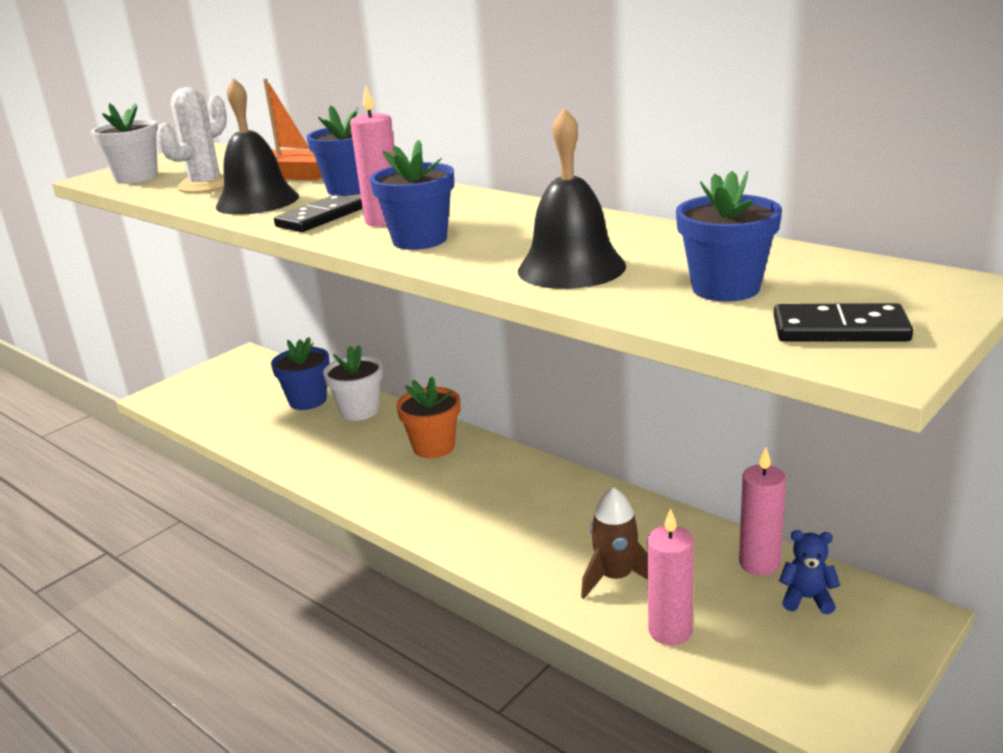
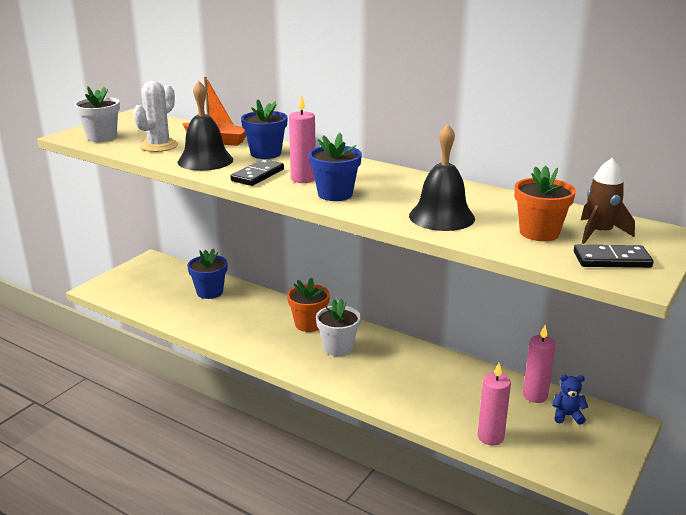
camera: 10 degrees left, 0 degrees up
white flower pot [323,345,383,421] -> white flower pot moved to [316,299,361,356]
brown rocket [581,487,648,599] -> brown rocket moved to [581,158,635,244]
blue flower pot [676,171,782,302] -> orange flower pot [514,166,576,241]

